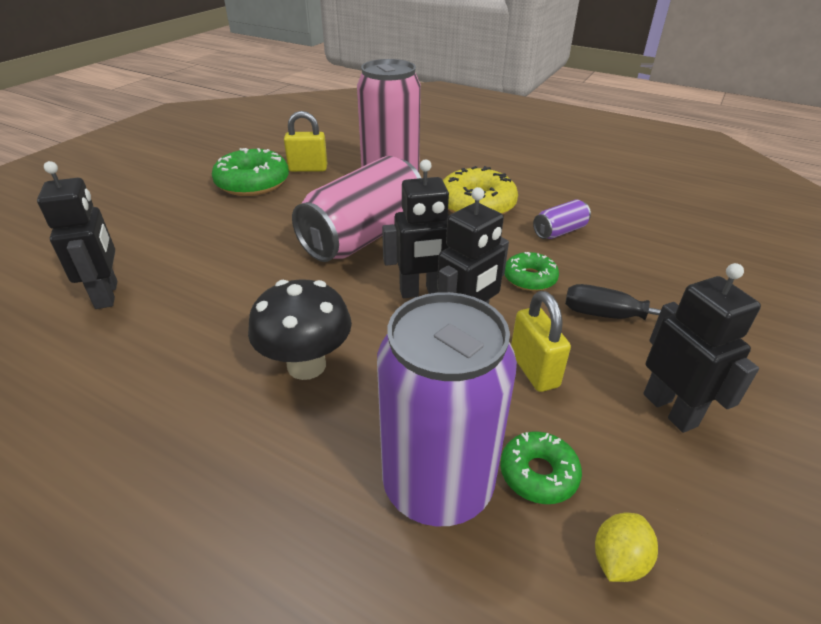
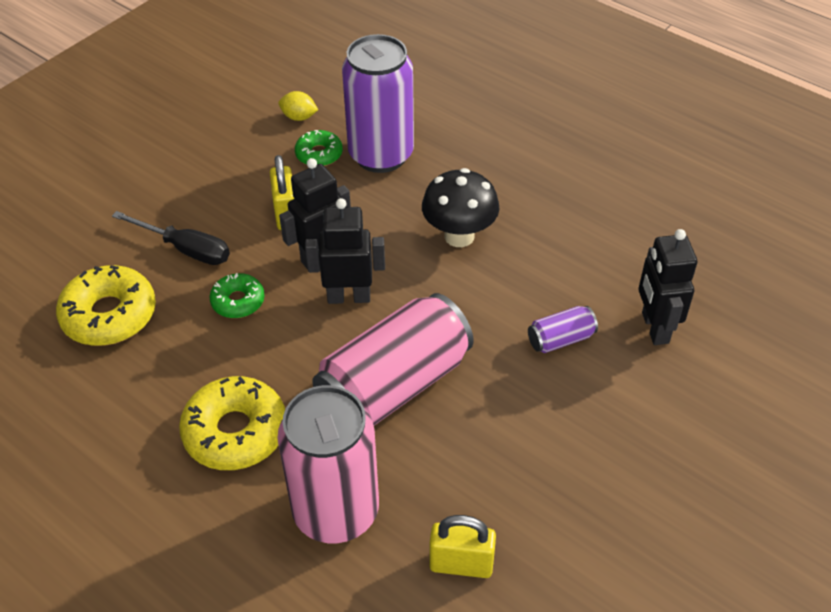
camera: 170 degrees left, 10 degrees up
green donut [212,148,289,196] -> none
purple can [533,200,591,239] -> purple can moved to [528,306,598,353]
yellow lemon [595,513,658,582] -> yellow lemon turned 60 degrees clockwise [279,91,318,121]
black robot [644,263,761,433] -> none
none -> yellow donut [56,265,156,346]

